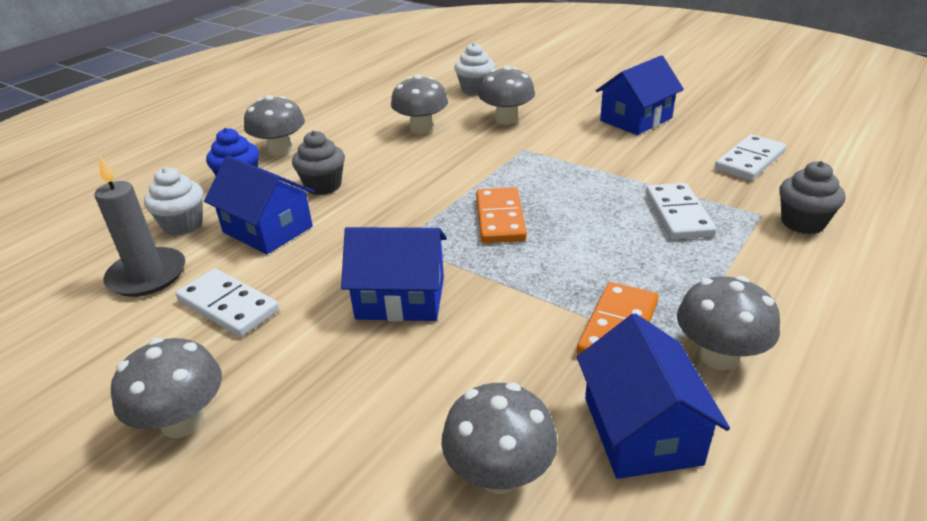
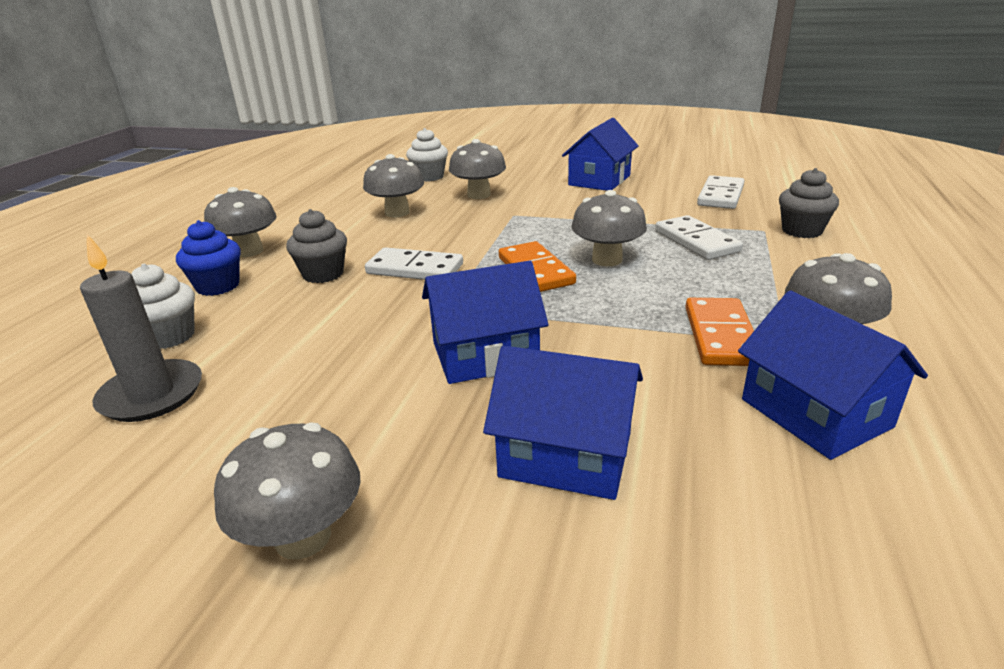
camera: 20 degrees left, 5 degrees down
white domino [176,269,279,337] -> white domino moved to [365,247,463,280]
blue house [204,155,314,254] -> blue house moved to [483,346,643,500]
grey mushroom [441,382,558,494] -> grey mushroom moved to [571,190,647,266]

